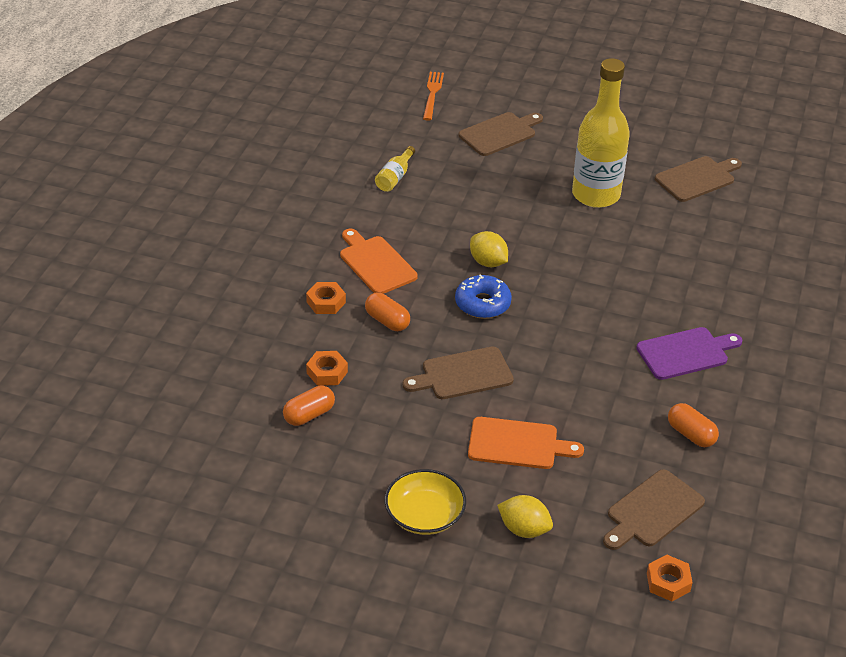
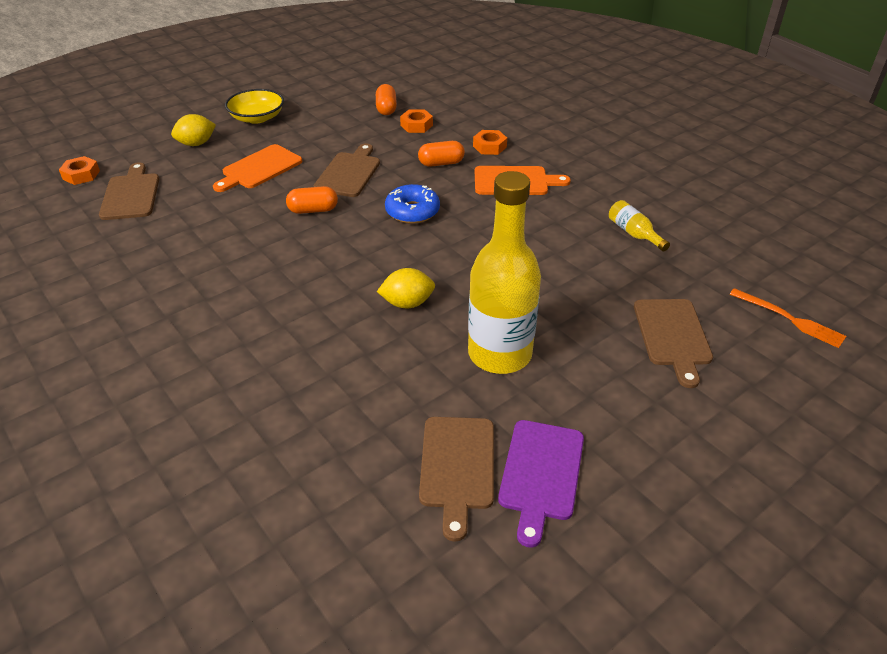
camera: 125 degrees right, 0 degrees up
yellow lemon [470,231,508,267] -> yellow lemon moved to [377,268,435,308]
purple cutting board [636,327,742,380] -> purple cutting board moved to [498,420,584,548]
orange capsule [668,403,719,447] -> orange capsule moved to [286,186,338,214]

